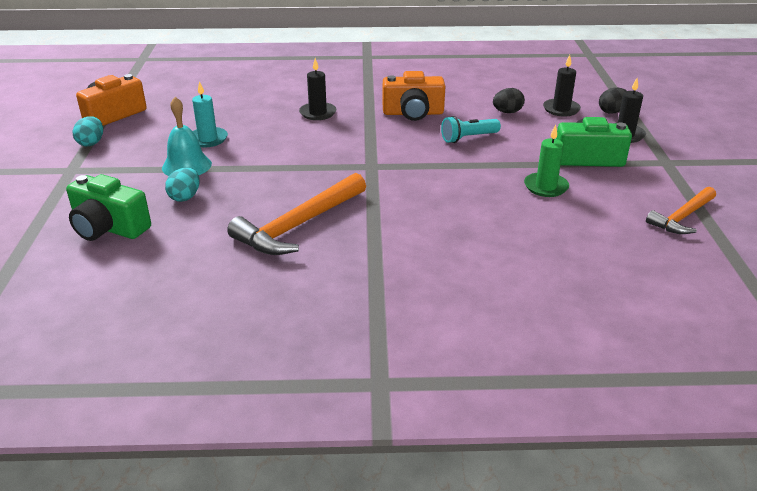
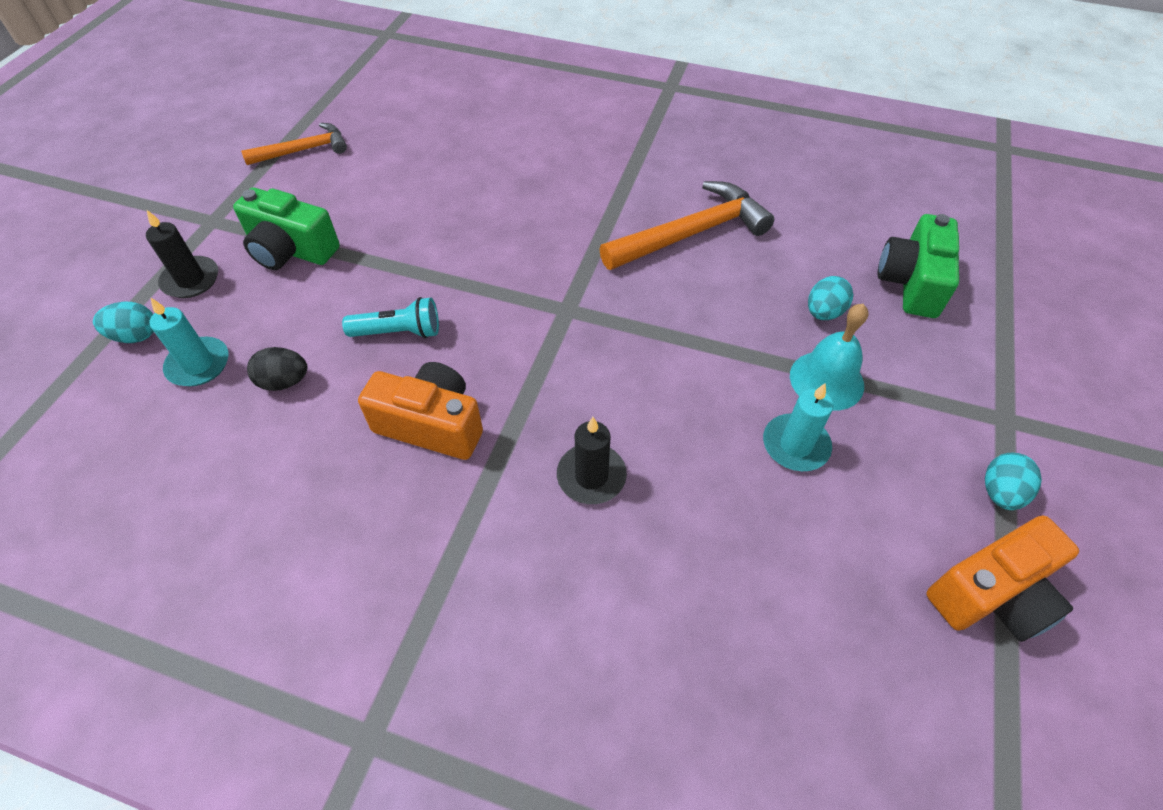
camera: 160 degrees left, 20 degrees up
green camera [66,174,151,241] -> green camera turned 120 degrees counterclockwise [878,214,959,318]
green candle [524,125,569,197] -> none
black candle [543,55,581,117] -> turquoise candle [149,297,229,386]
black egg [599,88,627,114] -> turquoise egg [93,302,154,343]

